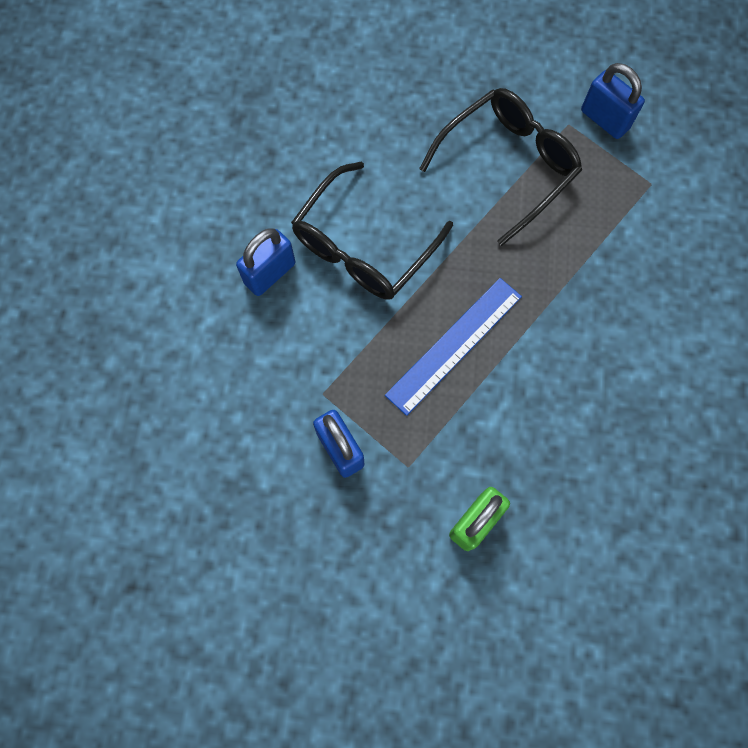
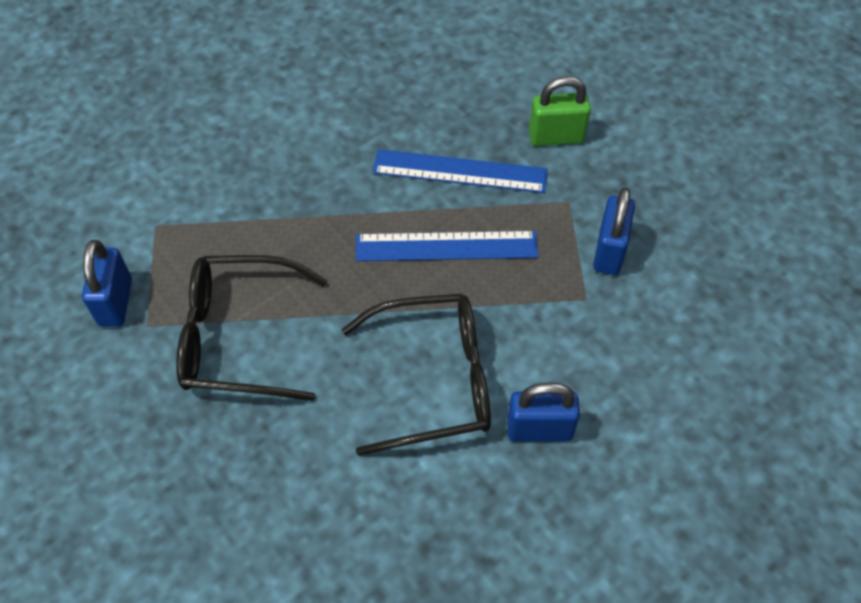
camera: 135 degrees left, 15 degrees down
none -> blue ruler [373,149,548,193]

